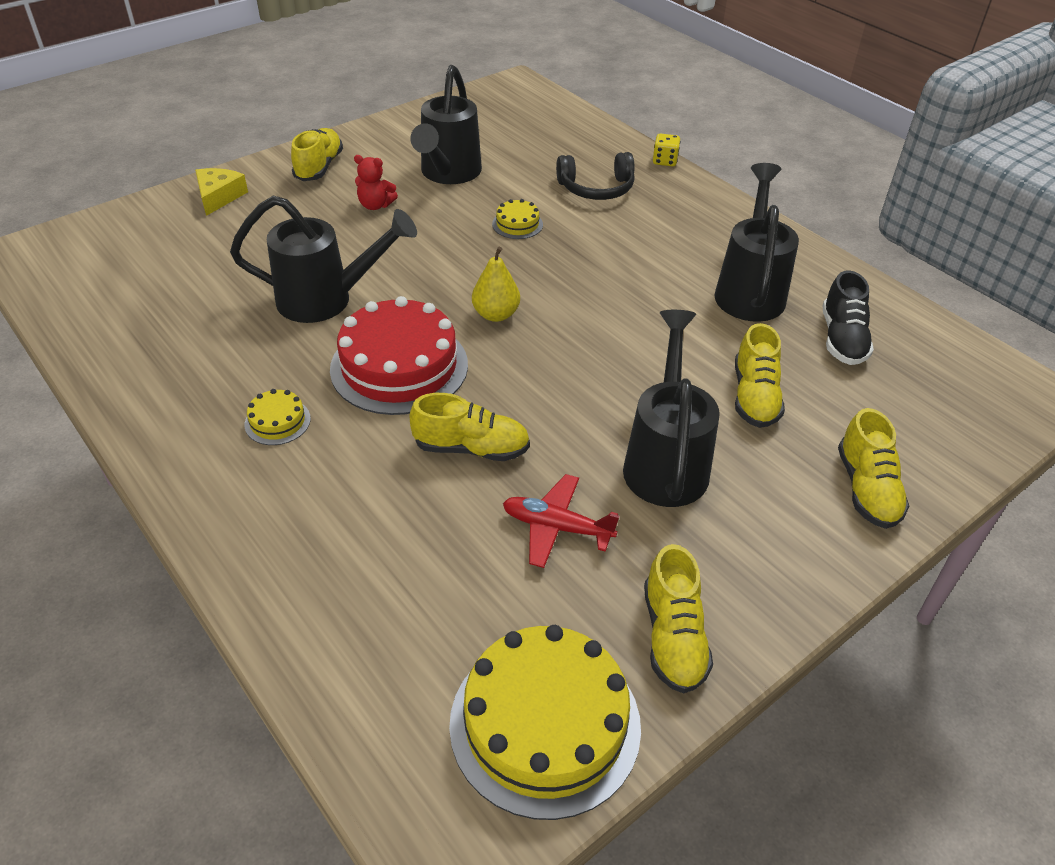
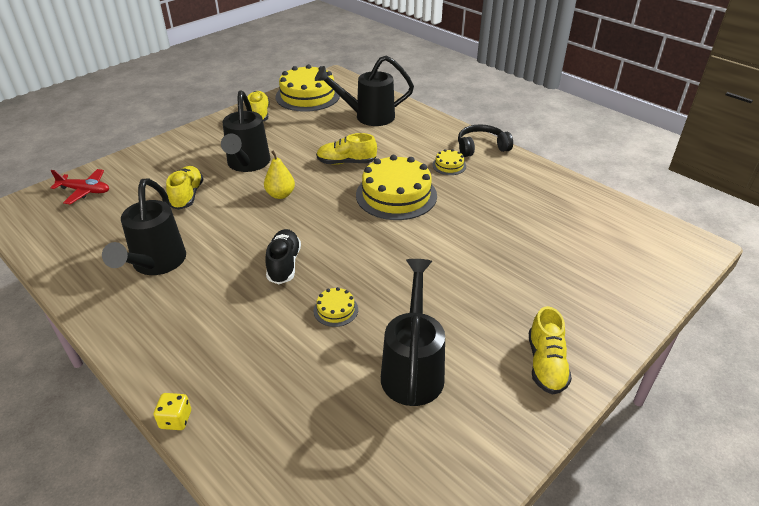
camera: 175 degrees right, 5 degrees down
yellow cheese [195,168,248,216] -> none
black watering can [230,196,417,323] -> black watering can moved to [315,55,414,126]
red cake [330,296,468,415] -> yellow cake [356,155,437,220]
red teddy bear [354,155,398,210] -> none
yellow pear [472,247,520,322] -> yellow pear moved to [264,151,295,199]
red plane [503,474,619,568] -> red plane moved to [50,169,109,204]
black headphones [556,152,635,200] -> black headphones moved to [458,124,513,157]
black shoe [822,270,874,365] -> black shoe moved to [265,229,301,284]
yellow shoe [838,408,910,529] -> none

